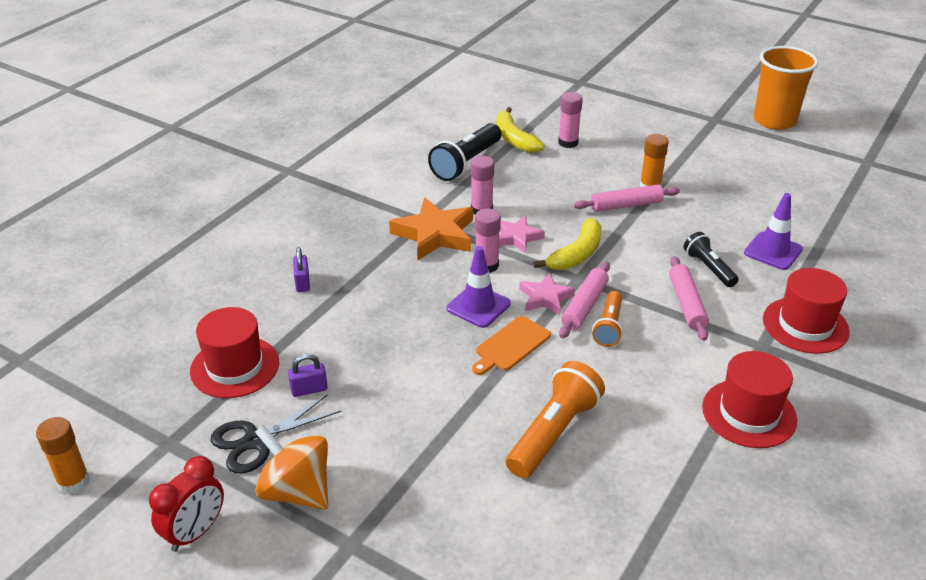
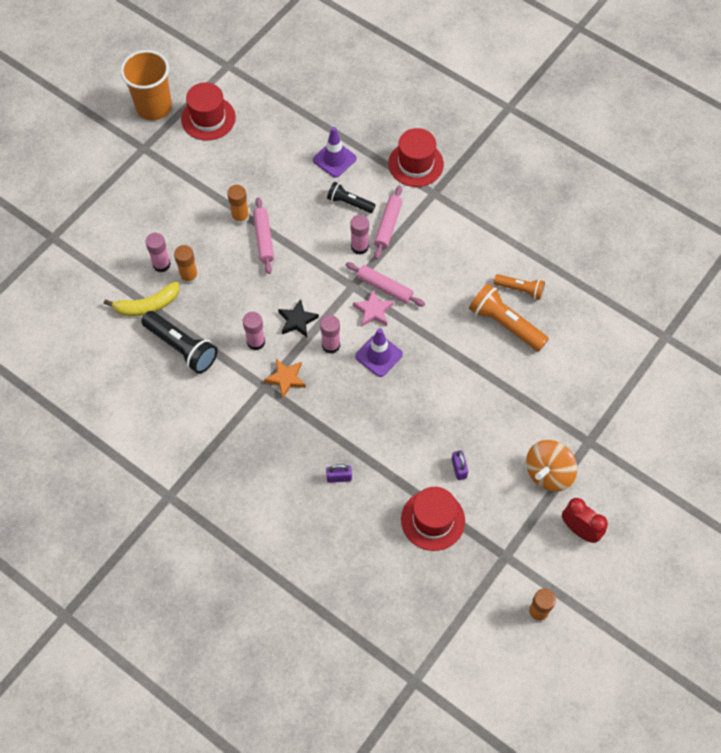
camera: 85 degrees left, 25 degrees up
black scissors [210,395,341,474] -> none
orange star [389,197,473,260] -> orange star [264,359,306,399], size x0.59
orange cutting board [472,316,551,375] -> none
pink star [499,216,545,253] -> black star [278,299,319,337]
yellow banana [533,218,601,270] -> none
orange flashlight [592,291,623,347] -> orange flashlight moved to [494,274,545,300]
pink rolling pin [669,256,709,341] -> pink rolling pin turned 75 degrees counterclockwise [374,185,403,259]
black flashlight [683,232,739,287] -> black flashlight turned 45 degrees clockwise [327,182,376,213]
red hat [702,351,797,448] -> red hat moved to [181,82,236,140]
none -> orange glue stick [174,245,198,285]
none -> pink glue stick [350,215,369,255]

